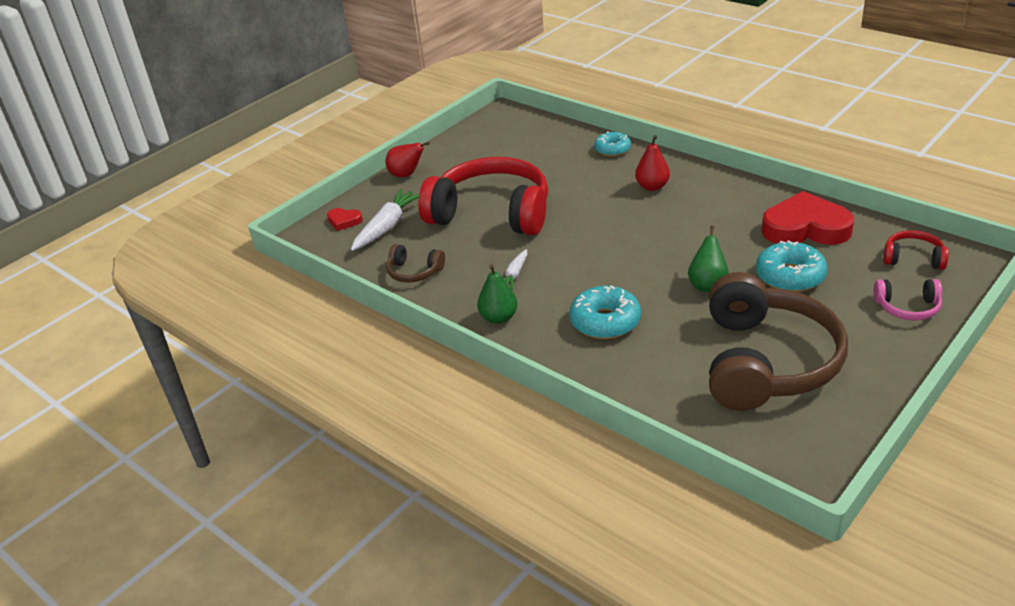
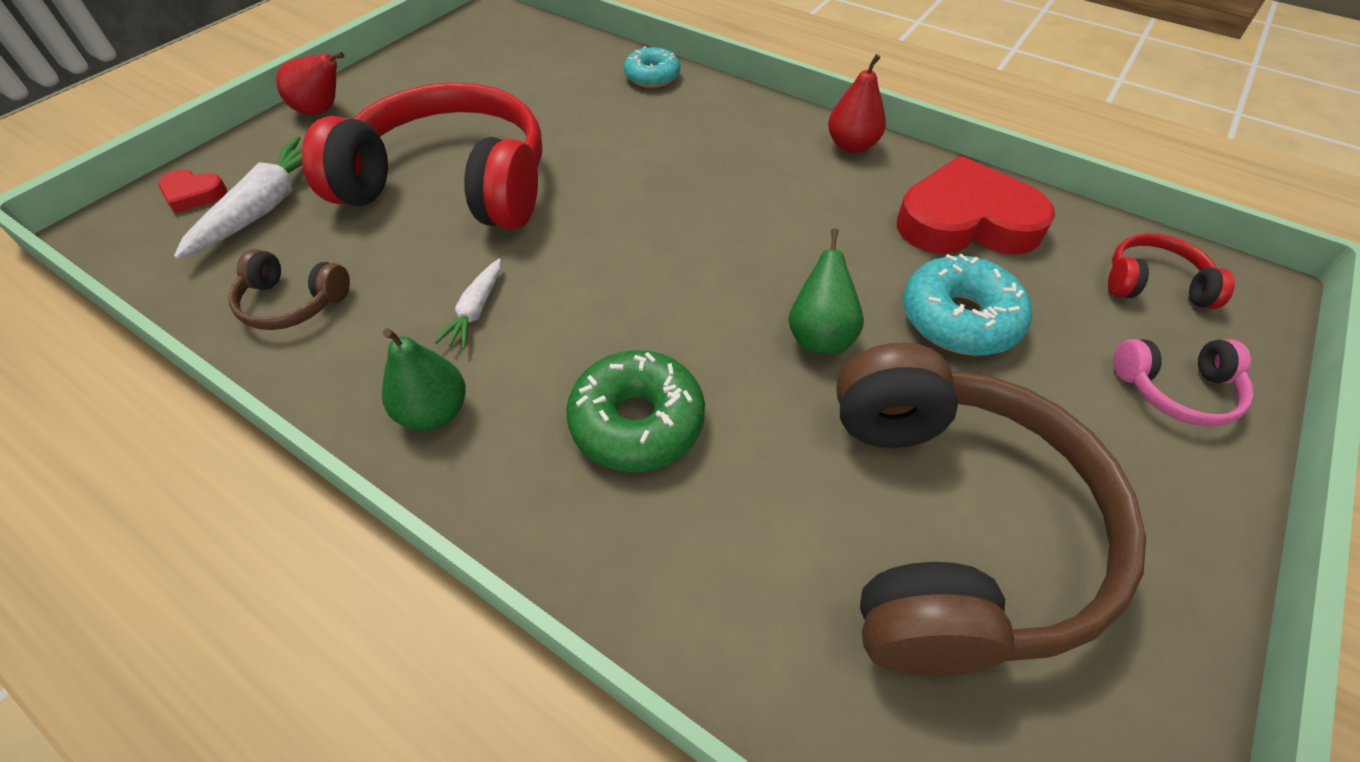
camera: 10 degrees left, 15 degrees up
turquoise donut [569,285,641,339] -> green donut [566,350,705,472]
red pear [635,135,670,191] -> red pear moved to [828,54,886,153]

